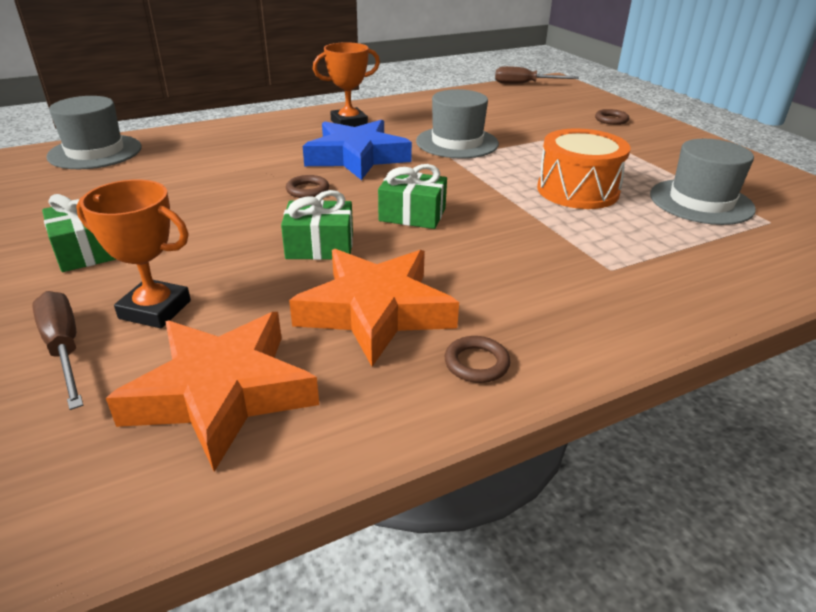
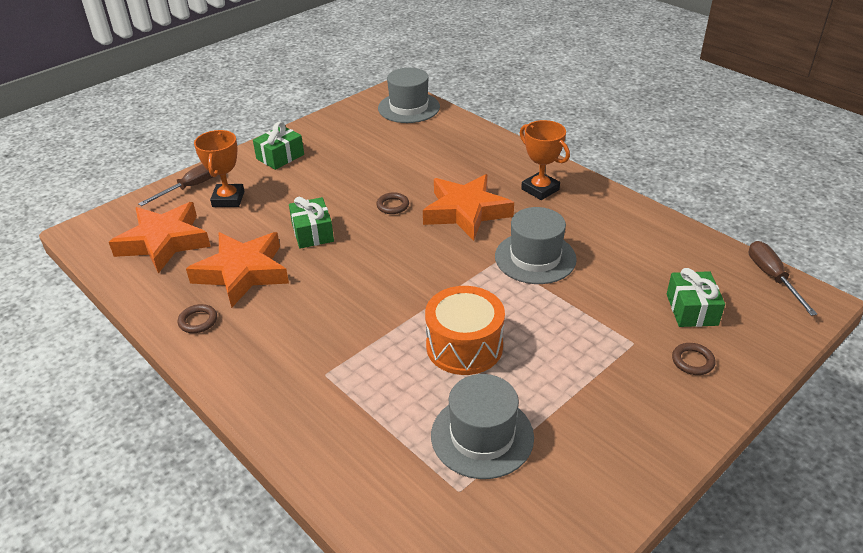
camera: 75 degrees right, 5 degrees up
blue star [303,120,412,180] -> orange star [423,174,514,241]
green gift [378,164,447,229] -> green gift moved to [667,268,725,327]

